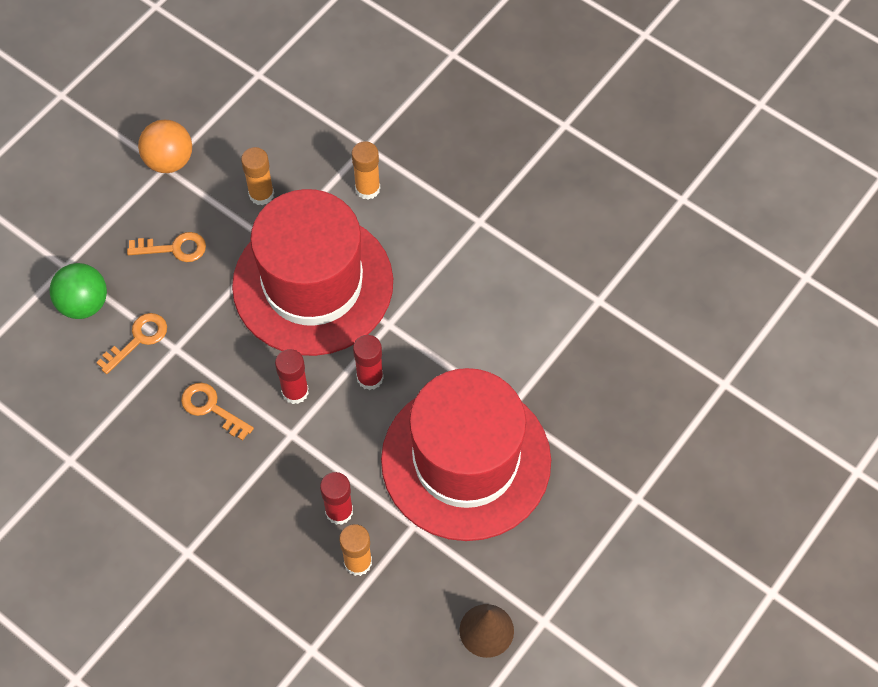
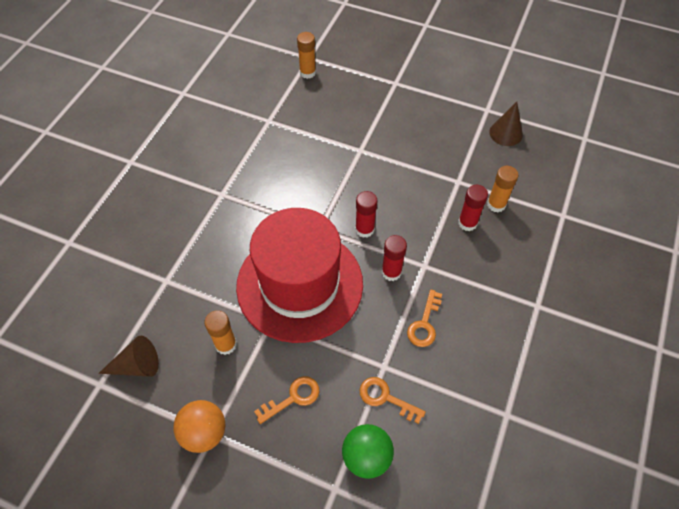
camera: 105 degrees left, 5 degrees down
orange key [127,232,206,262] -> orange key turned 75 degrees clockwise [254,376,319,424]
orange glue stick [352,141,380,200] -> orange glue stick moved to [297,32,316,79]
red hat [381,368,551,541] -> none
none -> brown cone [98,336,159,377]

